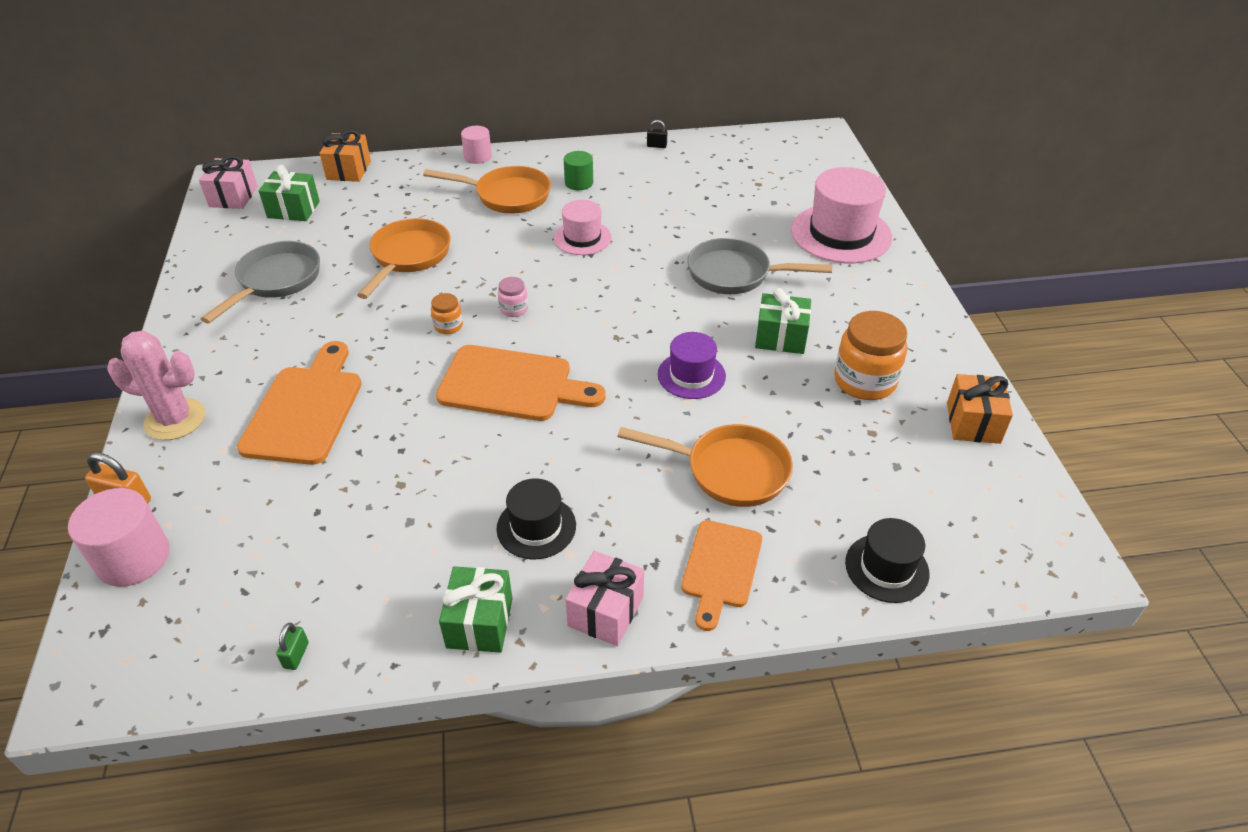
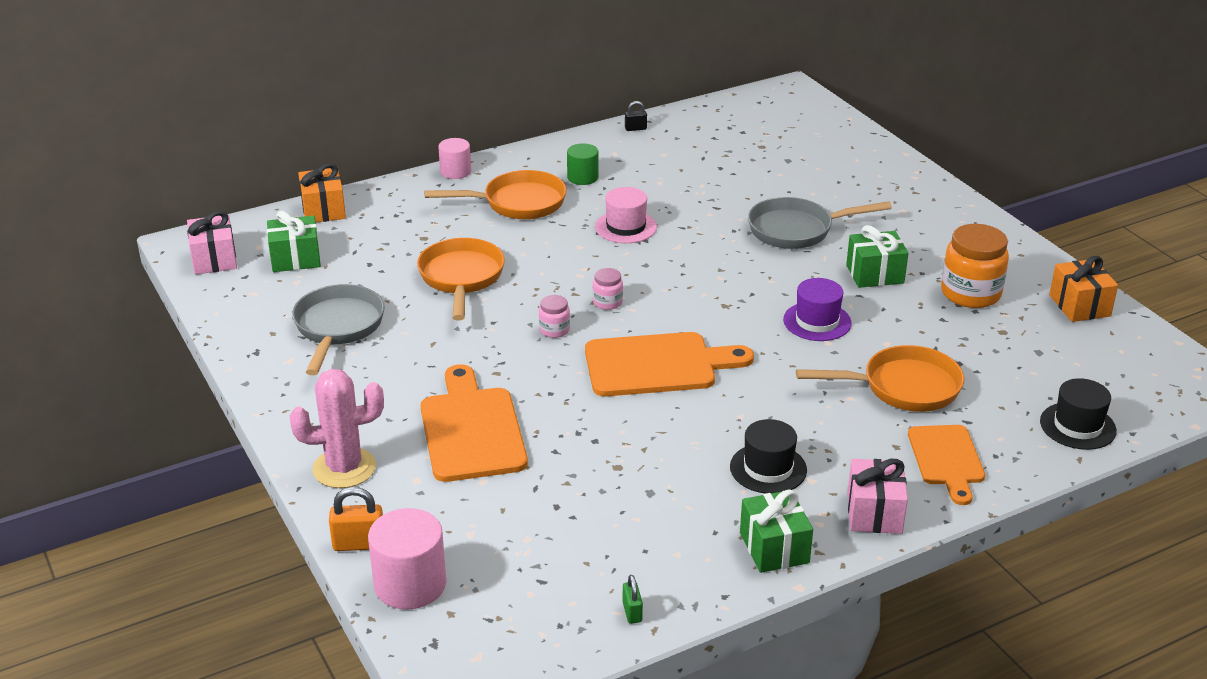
camera: 20 degrees left, 10 degrees down
orange jar [431,293,463,334] -> pink jar [539,295,570,338]
pink hat [791,167,892,263] -> none

